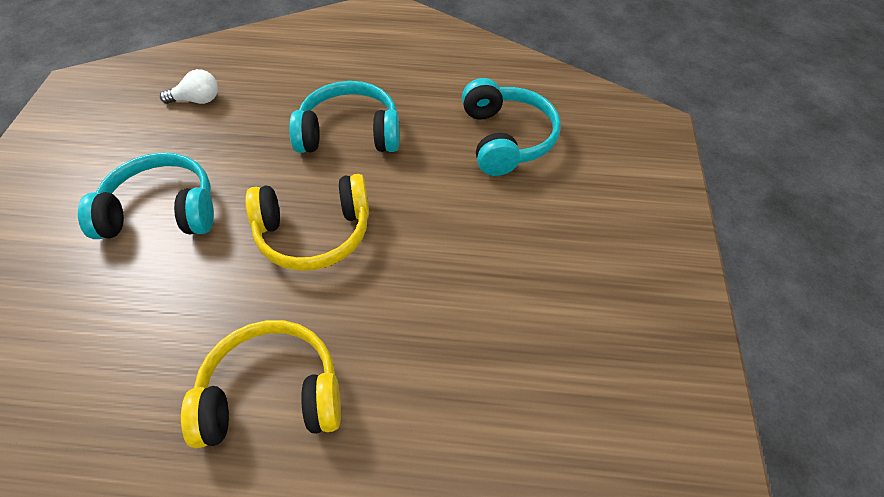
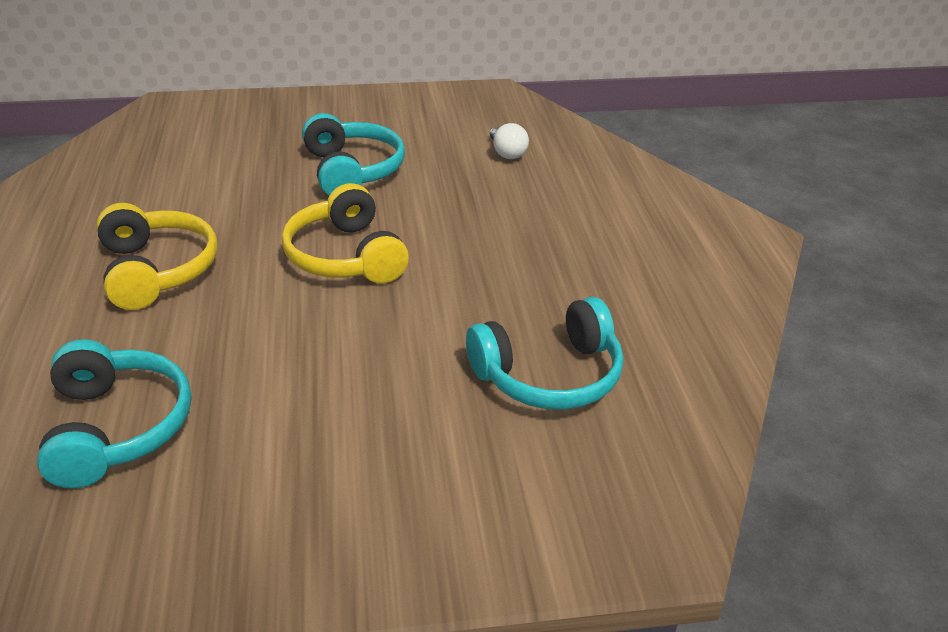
camera: 75 degrees right, 15 degrees down
turquoise headphones [289,81,399,153] -> turquoise headphones moved to [37,339,191,488]

